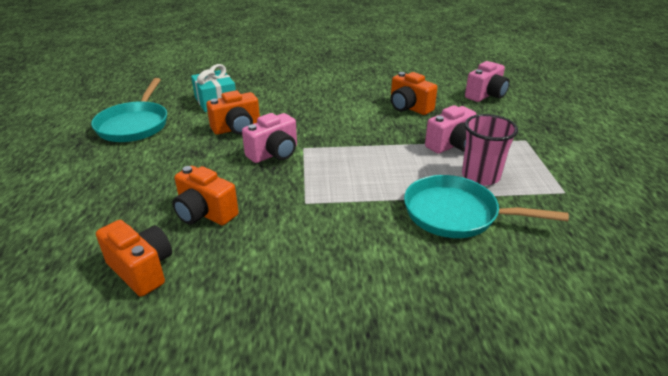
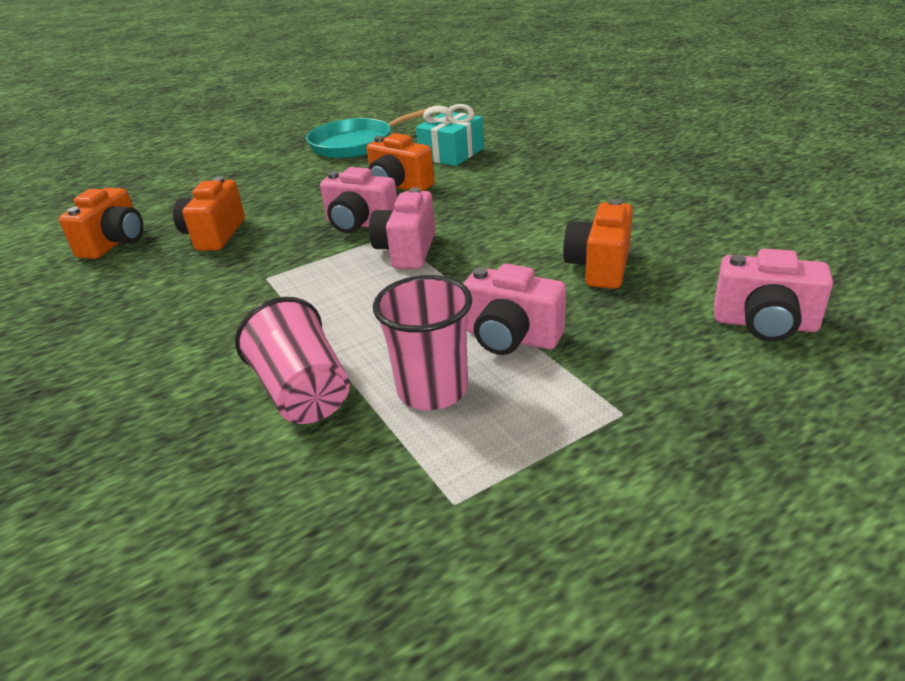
camera: 65 degrees right, 0 degrees up
turquoise pan [404,175,569,238] -> pink cup [235,297,350,424]
none -> pink camera [369,187,435,269]

